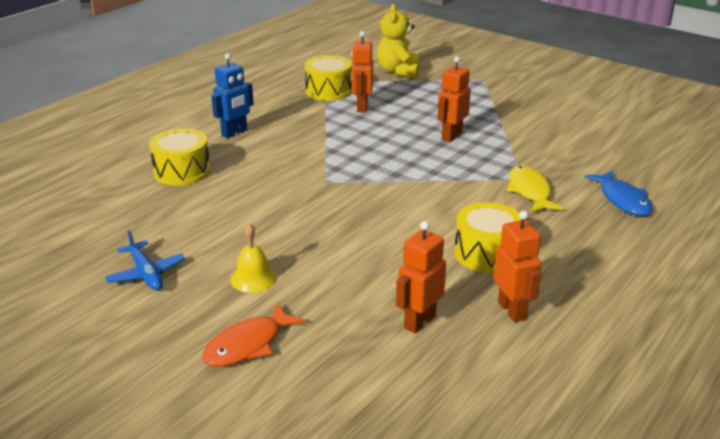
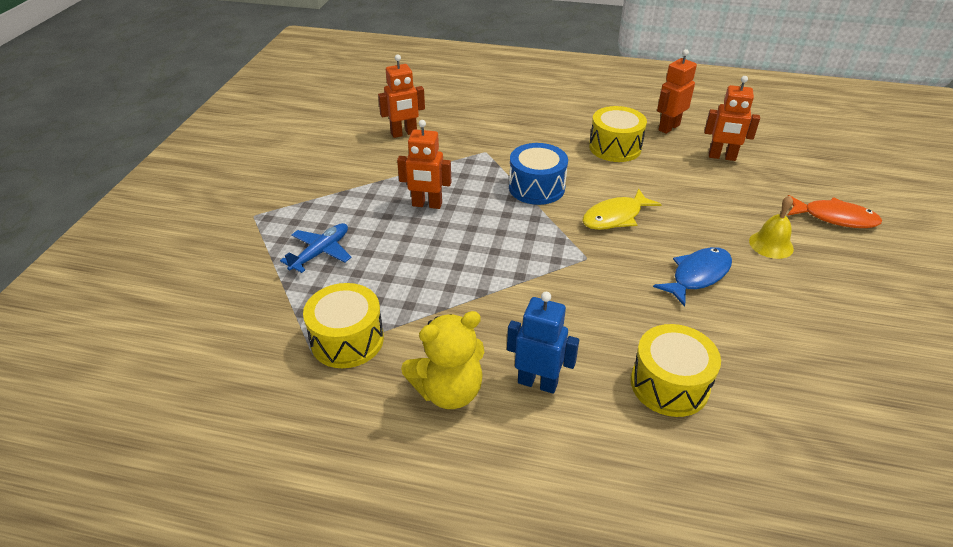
camera: 115 degrees left, 10 degrees up
blue plane [105,230,185,290] -> blue plane moved to [280,223,352,273]
orange robot [351,31,373,112] -> orange robot moved to [378,54,425,138]
yellow teddy bear [377,4,419,78] -> yellow teddy bear moved to [401,311,484,409]
yellow fish [506,165,563,213] -> yellow fish moved to [582,188,662,230]
blue fish [585,171,652,216] -> blue fish moved to [653,247,732,307]
none -> blue drum [509,143,568,205]

